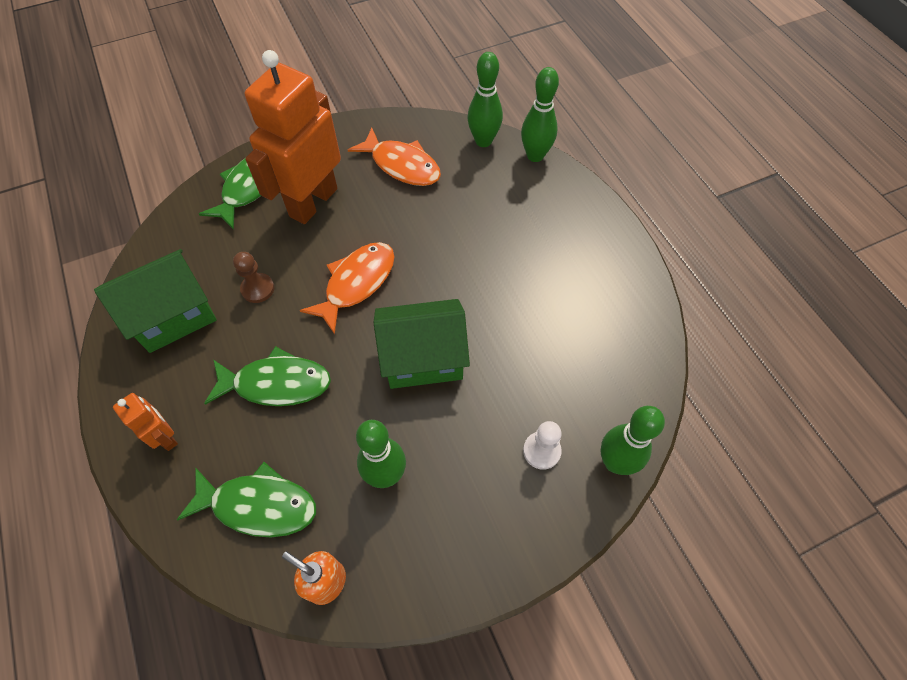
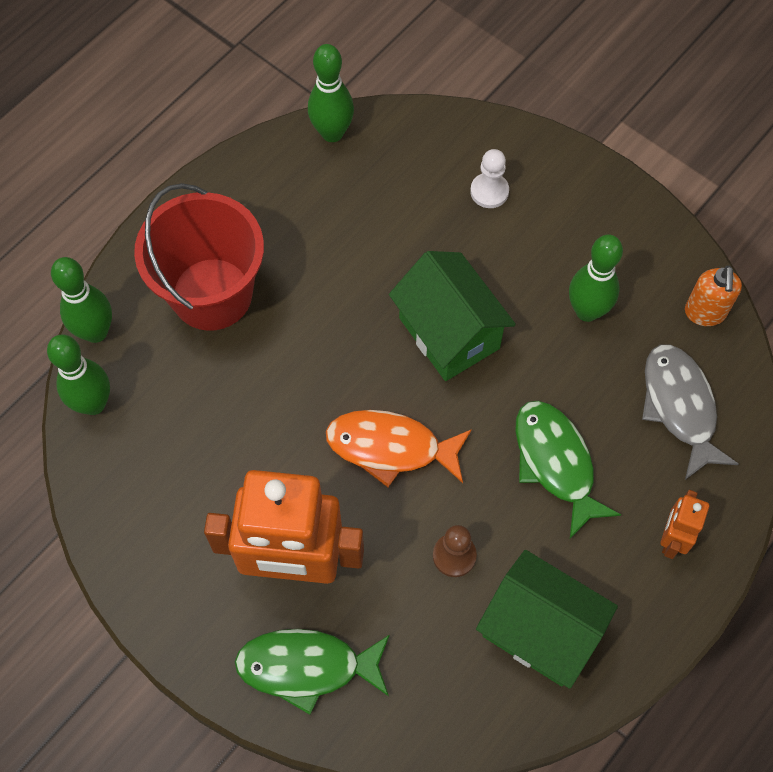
camera: 115 degrees left, 5 degrees up
green fish [177,462,316,537] -> grey fish [642,344,739,480]
orange fish [348,128,441,186] -> none
green bowling pin [600,406,665,475] -> green bowling pin moved to [308,44,354,142]
none -> red bucket [134,183,264,331]

